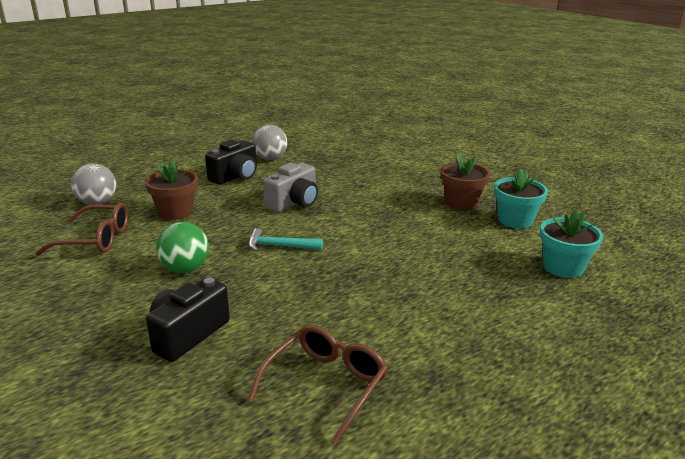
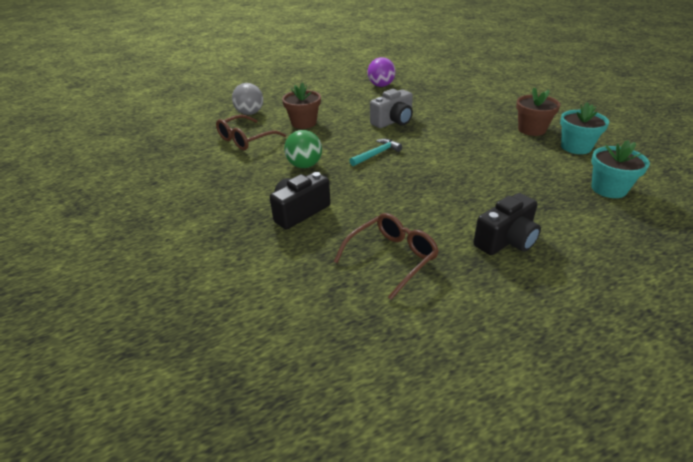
camera: 15 degrees right, 10 degrees up
brown glasses [35,203,128,256] -> brown glasses turned 120 degrees clockwise [216,115,286,150]
black camera [205,140,257,185] -> black camera moved to [473,193,541,255]
turquoise hammer [248,228,323,252] -> turquoise hammer turned 120 degrees clockwise [349,139,402,166]
grey ball [252,125,288,160] -> purple ball [367,57,395,87]

